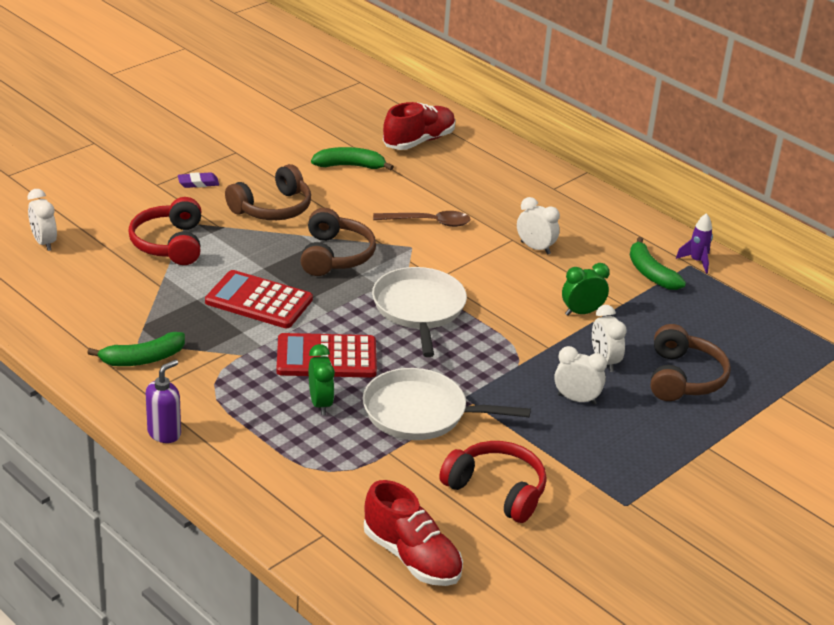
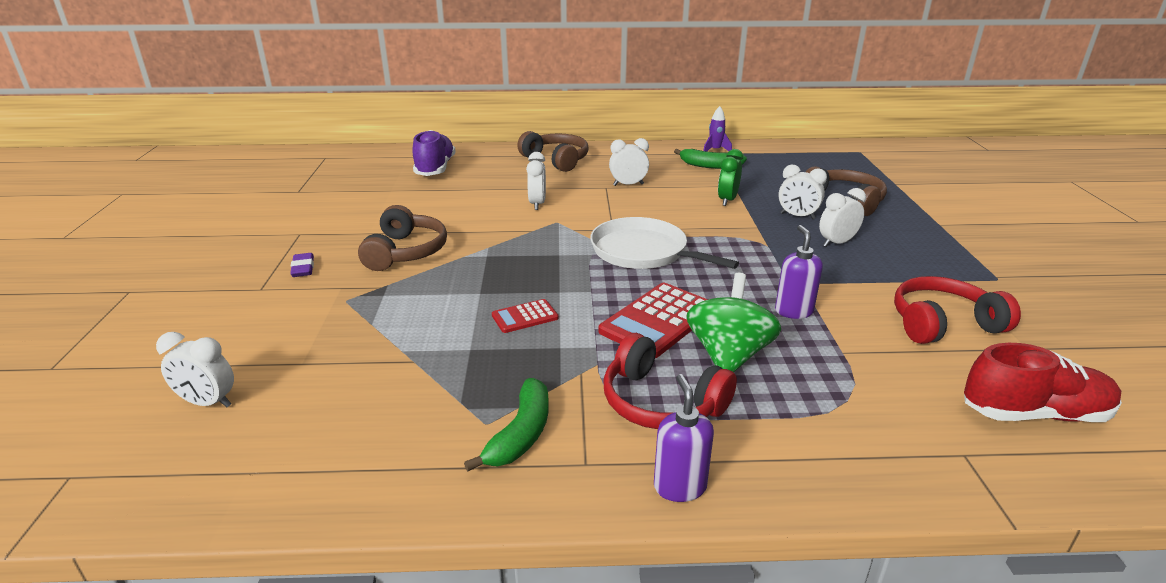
camera: 45 degrees left, 5 degrees down
red headphones [128,197,201,265] -> red headphones moved to [603,333,737,429]
purple eraser [178,172,219,188] -> purple eraser turned 45 degrees counterclockwise [290,253,314,277]
red calculator [205,270,313,328] -> red calculator [492,299,559,333], size x0.53
brown headphones [300,208,376,276] -> brown headphones moved to [517,131,589,172]
green clock [309,344,335,415] -> green spinning top [686,273,781,373]
green banana [311,147,394,170] -> none
white pan [363,368,531,440] -> purple soap dispenser [775,225,823,319]
brown spoon [373,211,471,227] -> white clock [526,152,546,210]
red shoe [383,102,455,150] -> purple shoe [413,130,456,176]

